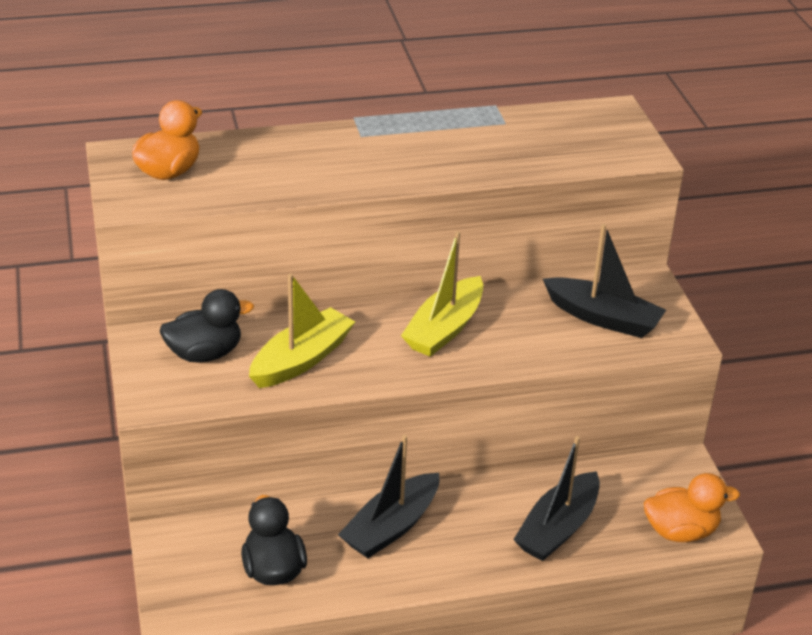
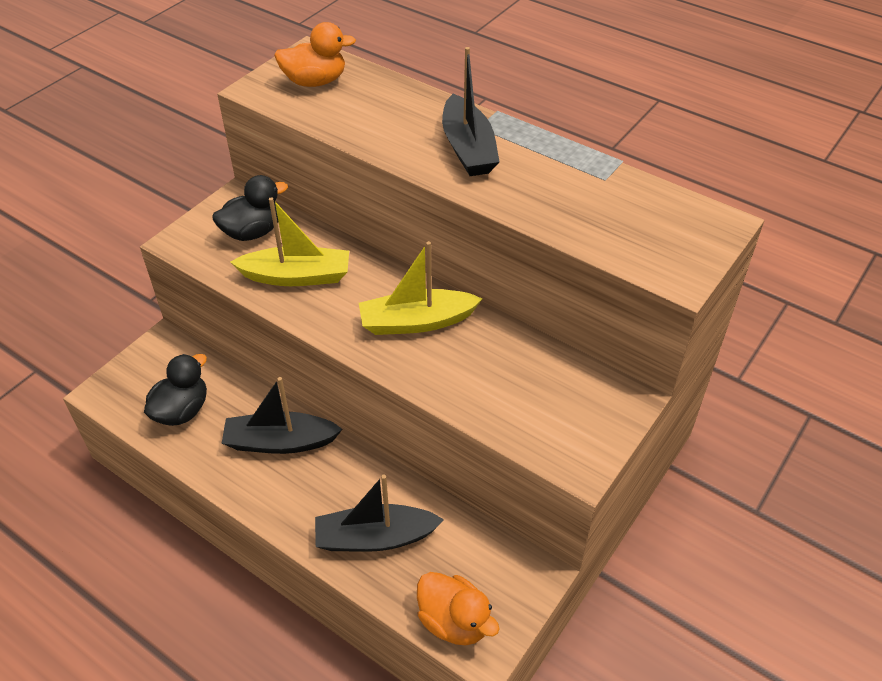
camera: 50 degrees right, 10 degrees up
black duck [160,289,254,363] -> black duck turned 60 degrees counterclockwise [212,175,288,241]
black boat [543,224,666,338] -> black boat moved to [442,47,500,176]

